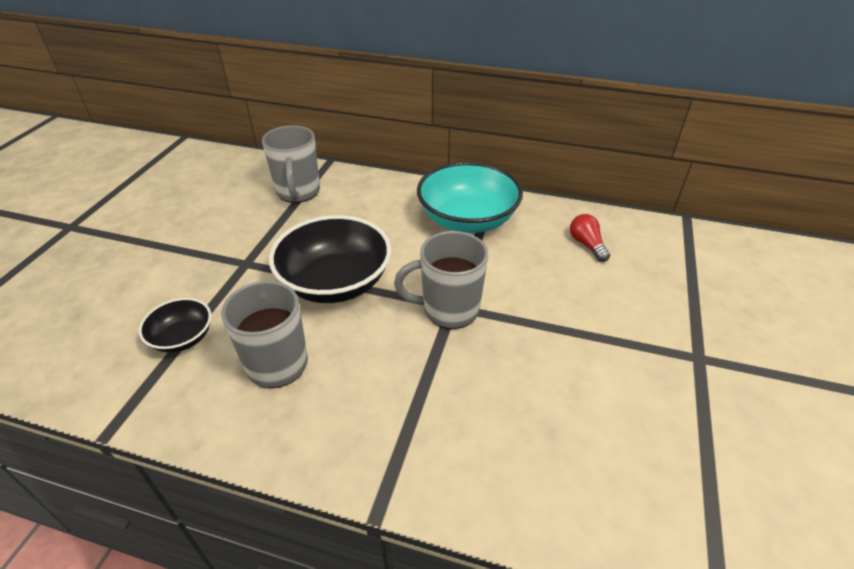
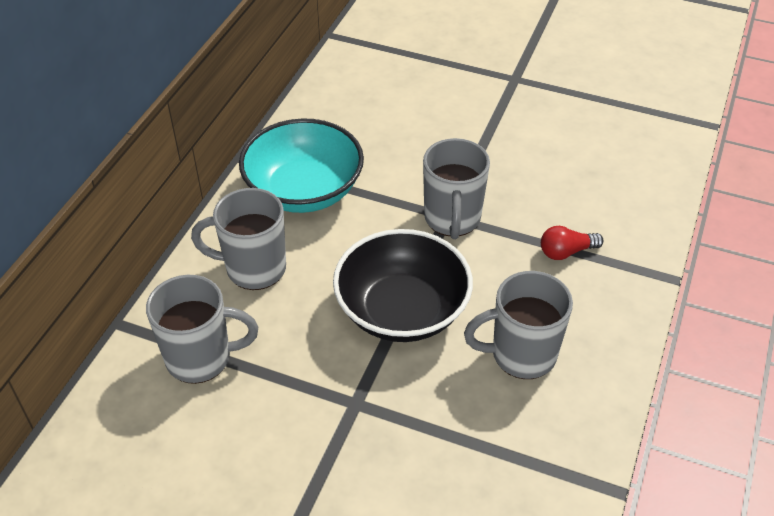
camera: 85 degrees left, 5 degrees up
black bowl [139,298,211,353] -> none
red light bulb [570,214,610,262] -> red light bulb moved to [541,226,604,260]
none -> grey mug [191,188,286,290]

